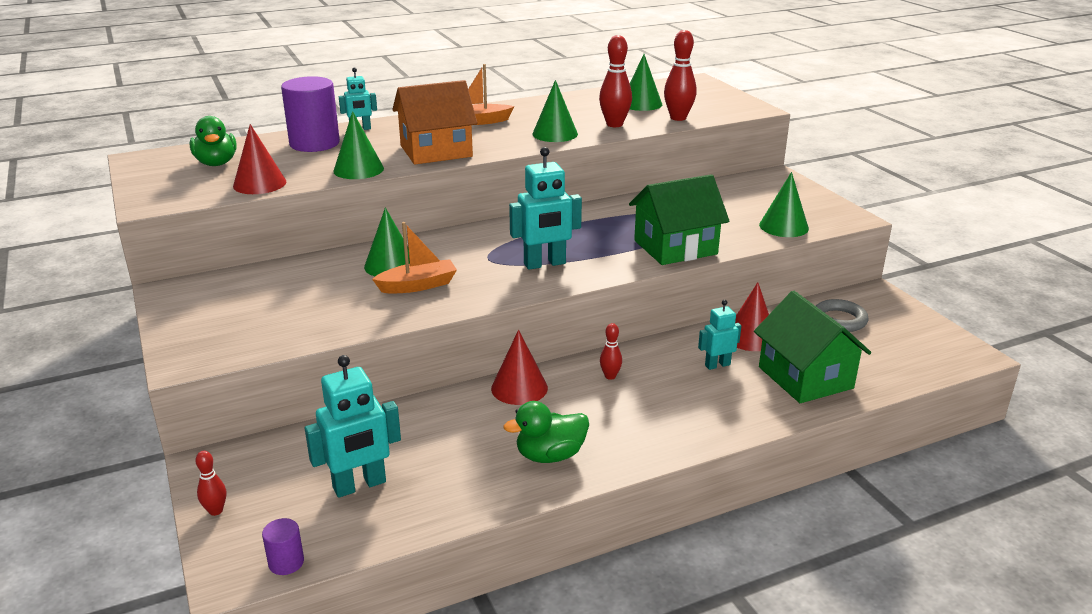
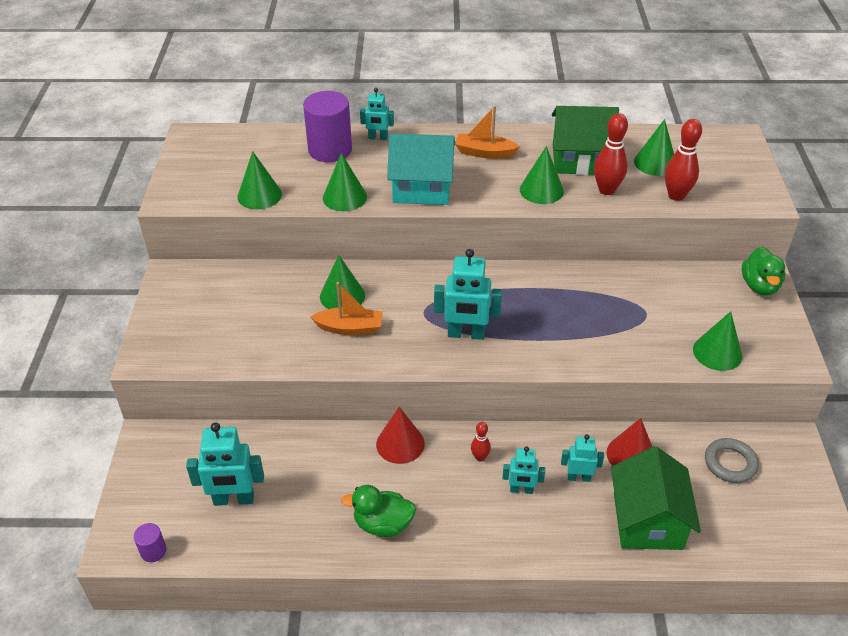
camera: 25 degrees right, 15 degrees up
green duck [190,116,237,166] -> green duck moved to [742,247,785,295]
red bowling pin [195,451,226,516] -> none
red cone [233,124,286,194] -> green cone [238,151,282,209]
orange house [392,80,477,164] -> turquoise house [387,133,455,205]
green house [629,174,729,265] -> green house moved to [552,106,619,175]
none -> turquoise robot [503,446,545,494]

